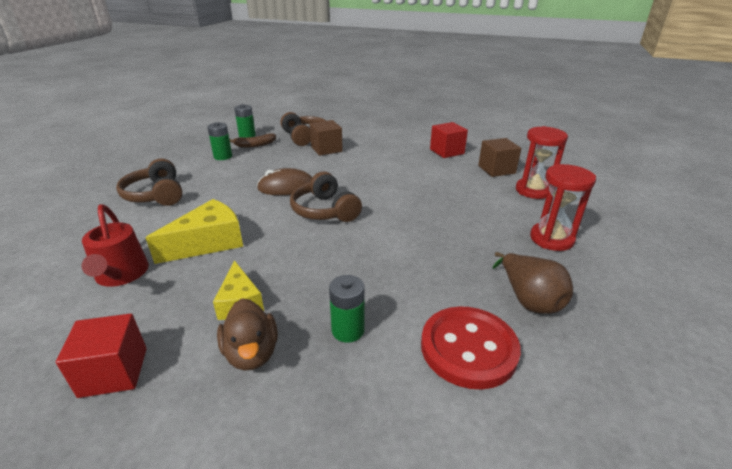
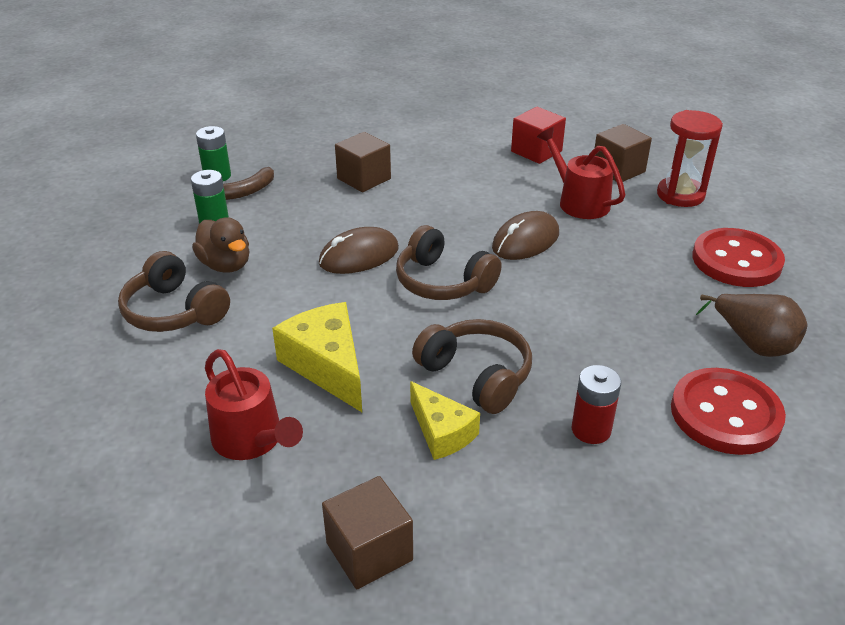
camera: 20 degrees left, 5 degrees up
red cube [56,313,147,398] -> brown cube [322,476,413,589]
yellow cheese [146,199,243,264] -> yellow cheese turned 60 degrees counterclockwise [272,302,362,412]
brown duck [217,298,278,371] -> brown duck moved to [192,217,249,273]
brown headphones [280,112,326,146] -> brown headphones moved to [412,319,532,414]
green battery [329,275,365,343] -> red battery [572,365,621,444]
red hourglass [530,164,596,251] -> red button [692,228,785,287]
none -> brown mouse [492,211,559,260]
none -> red watering can [537,127,625,219]

